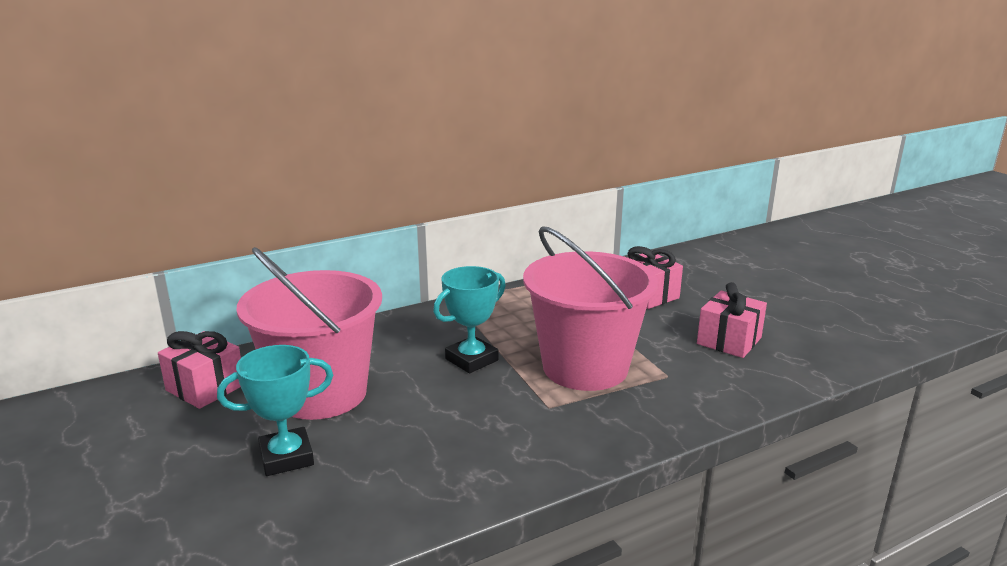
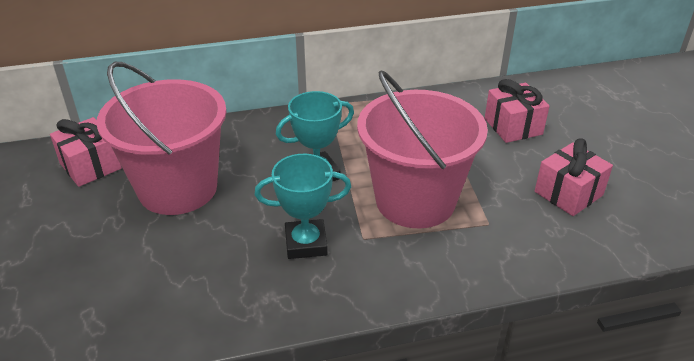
camera: 15 degrees right, 15 degrees up
turquoise trophy [217,345,333,476] -> turquoise trophy moved to [255,154,351,259]

